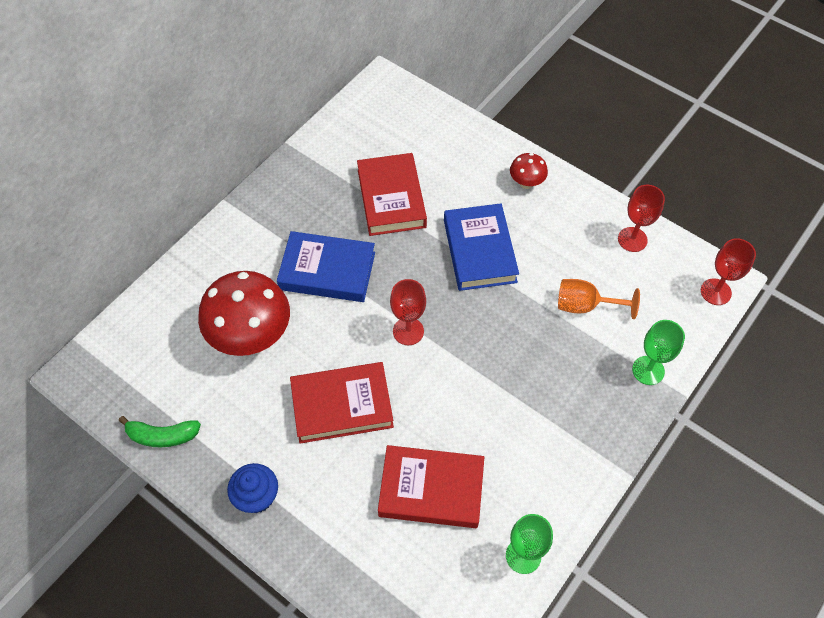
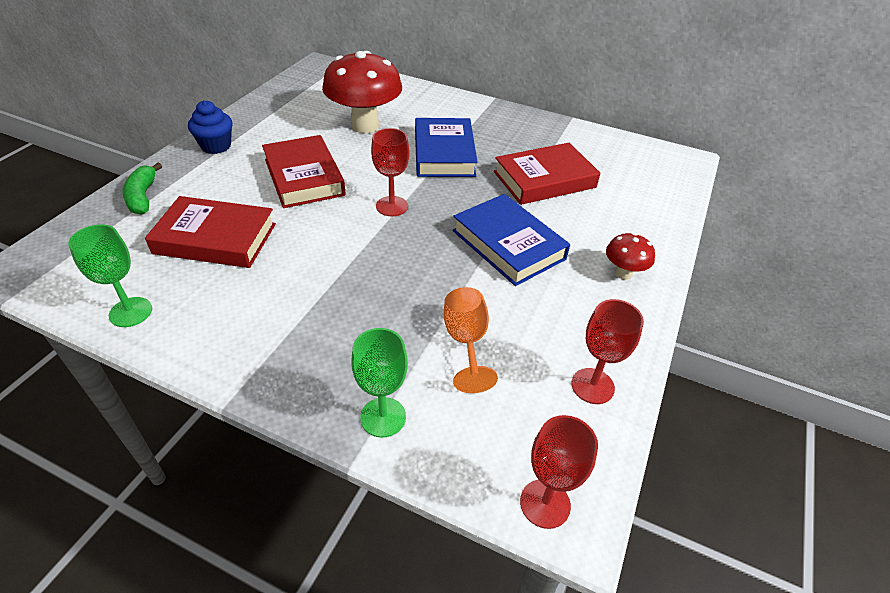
camera: 75 degrees right, 15 degrees down
green banana [119,416,201,447] -> green banana moved to [122,163,162,215]
red book [378,445,484,528] -> red book turned 75 degrees counterclockwise [145,196,276,268]
blue book [444,203,519,291] -> blue book turned 75 degrees clockwise [453,194,570,286]

